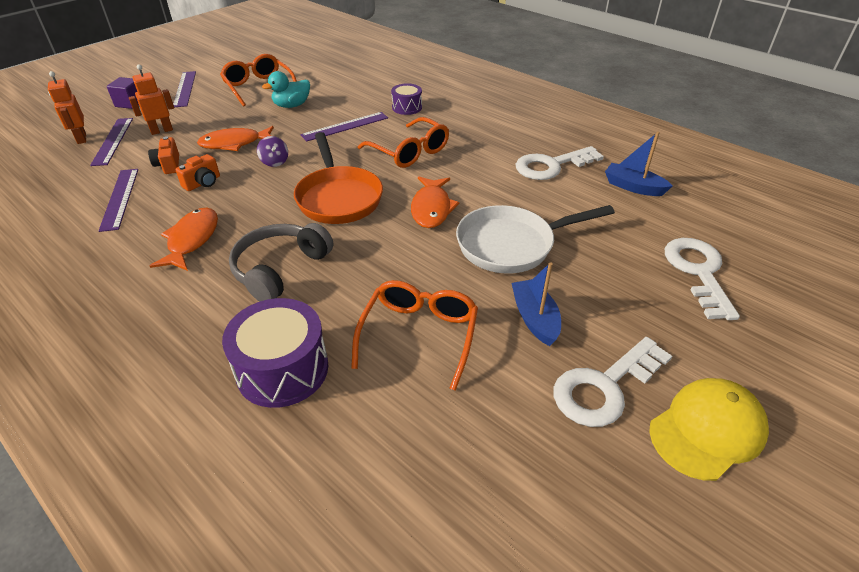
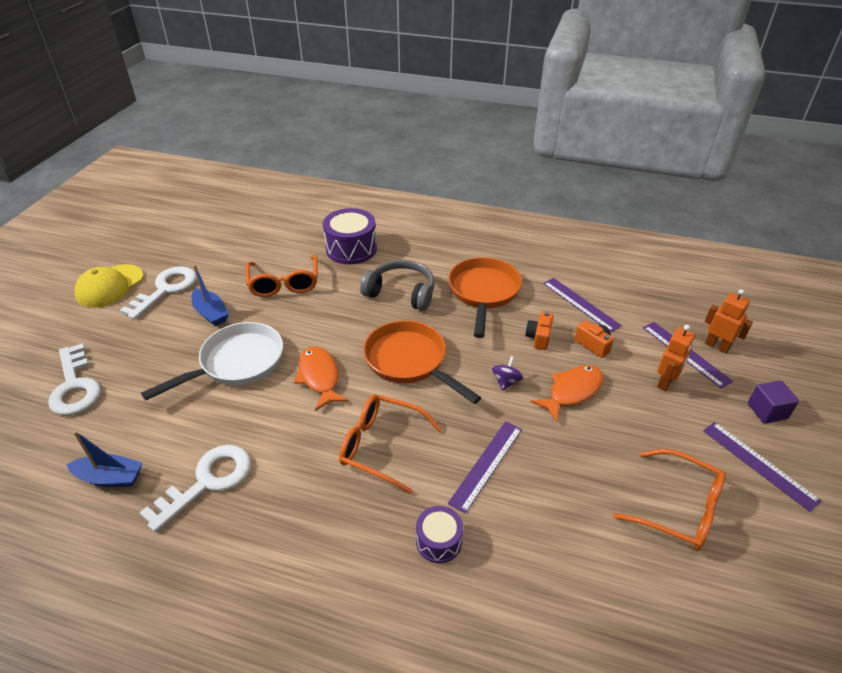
camera: 155 degrees right, 0 degrees up
orange fish [150,208,218,271] -> orange pan [449,257,522,338]
grey headphones [229,223,333,301] -> grey headphones turned 75 degrees counterclockwise [360,260,435,311]
purple spinning top [257,136,288,167] -> purple spinning top turned 75 degrees clockwise [492,356,524,391]
turquoise duck [262,71,310,108] -> none

